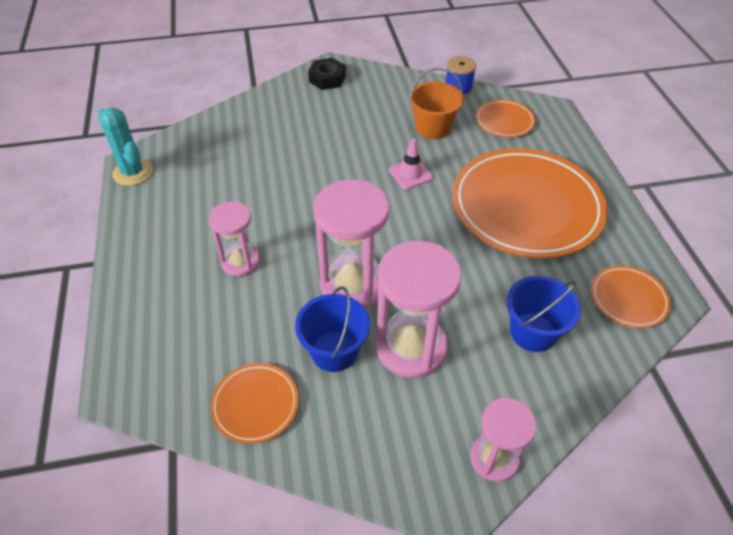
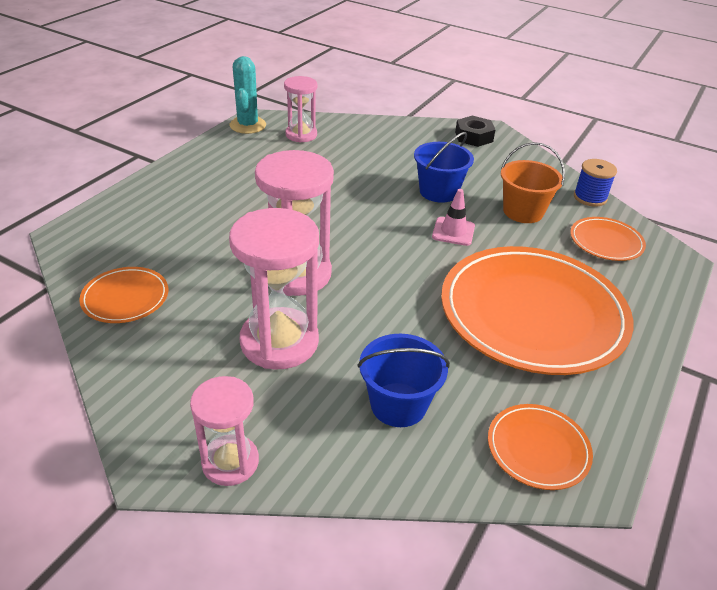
camera: 40 degrees right, 10 degrees down
pink hourglass [209,201,260,277] -> pink hourglass moved to [284,76,317,143]
blue bucket [295,287,370,372] -> blue bucket moved to [414,132,474,203]

